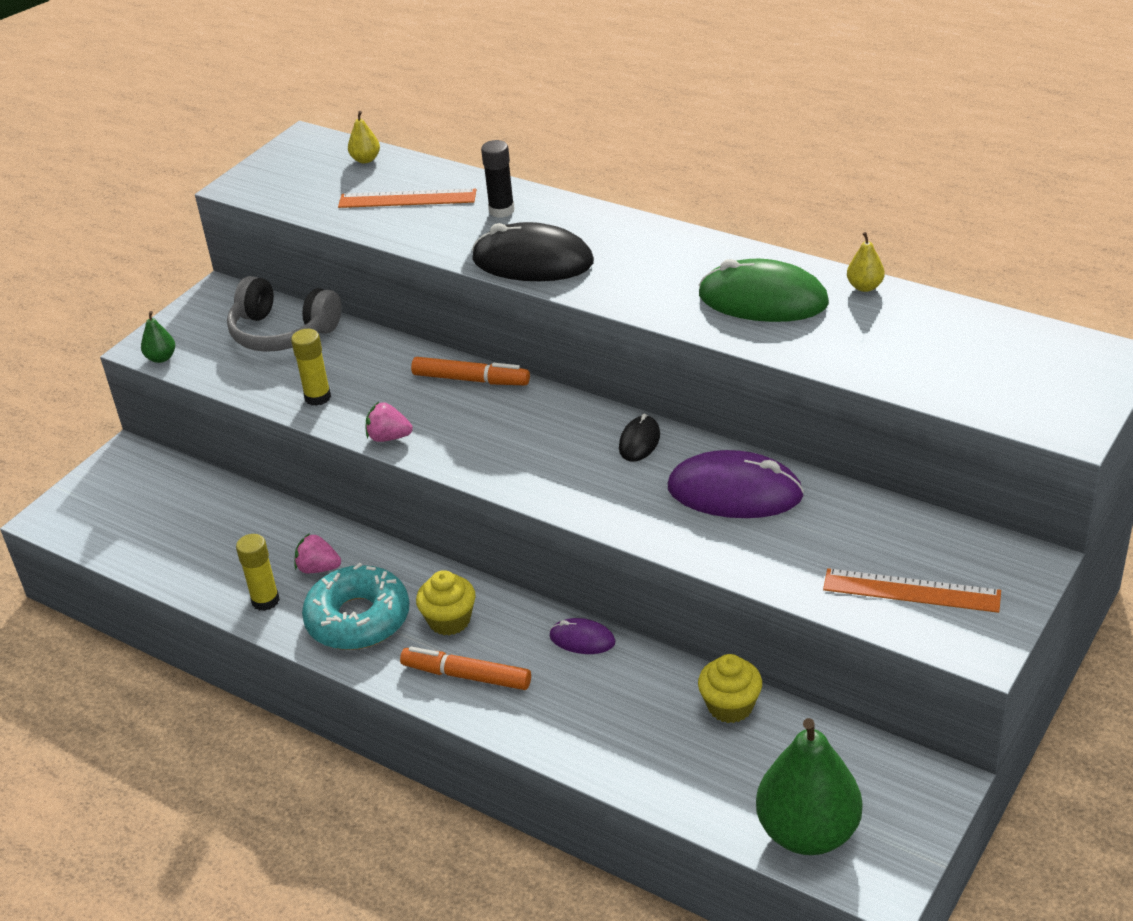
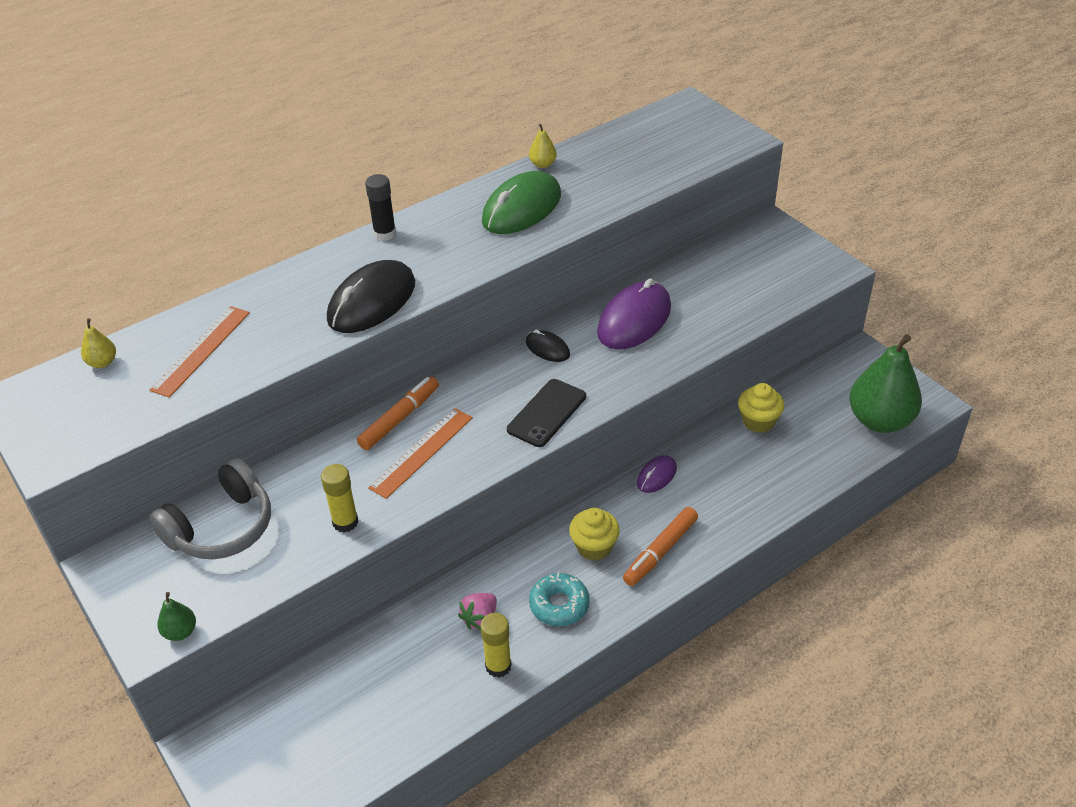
camera: 70 degrees left, 5 degrees up
turquoise donut [302,563,409,650] -> turquoise donut [529,573,590,626], size x0.64
pink strawberry [366,402,413,442] -> none
black glue stick [481,140,515,218] -> black glue stick moved to [365,174,396,241]
orange ruler [823,568,1001,613] -> orange ruler moved to [368,408,473,499]
none -> black phone [507,379,586,447]

